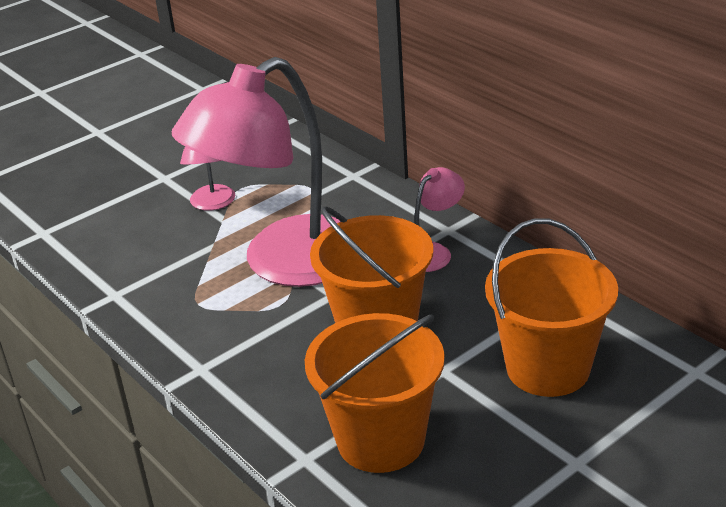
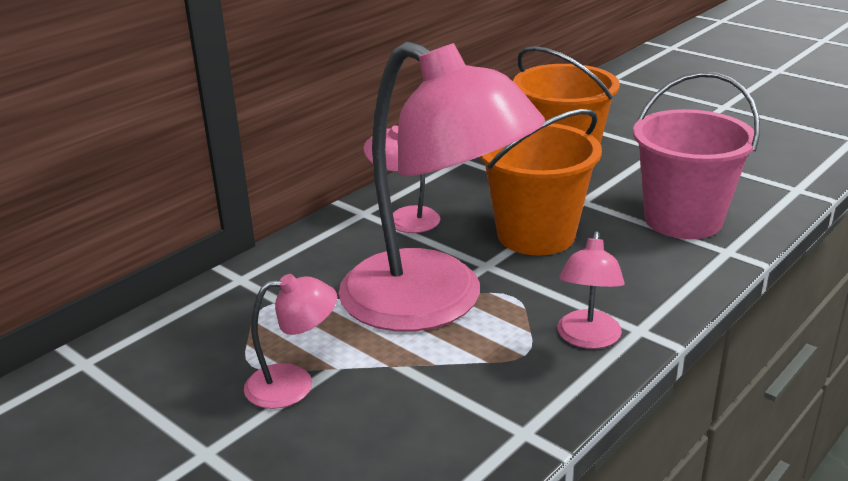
camera: 100 degrees left, 5 degrees down
orange bucket [305,313,445,473] -> pink bucket [633,72,760,239]
none -> pink lamp [557,231,625,349]

